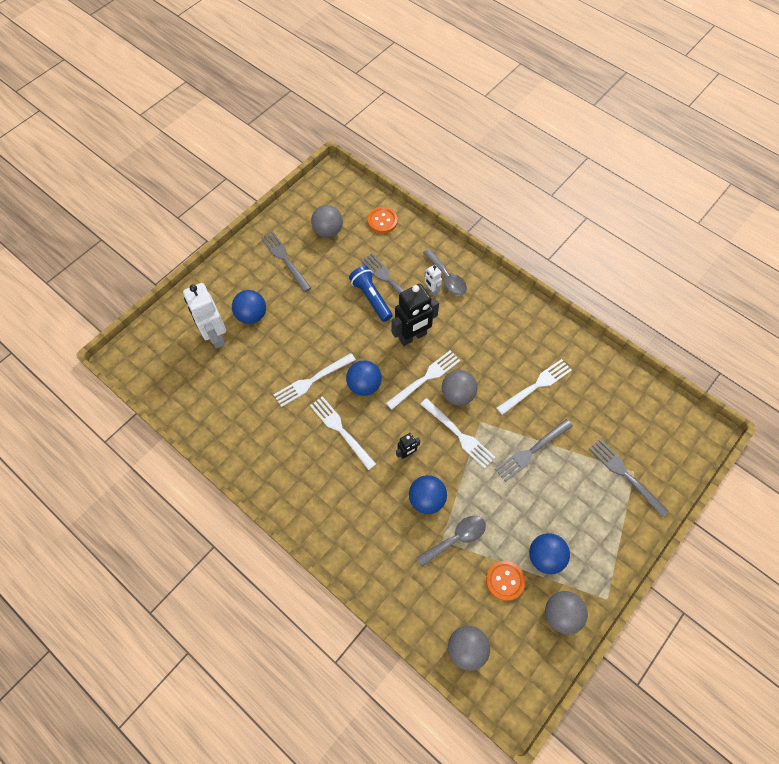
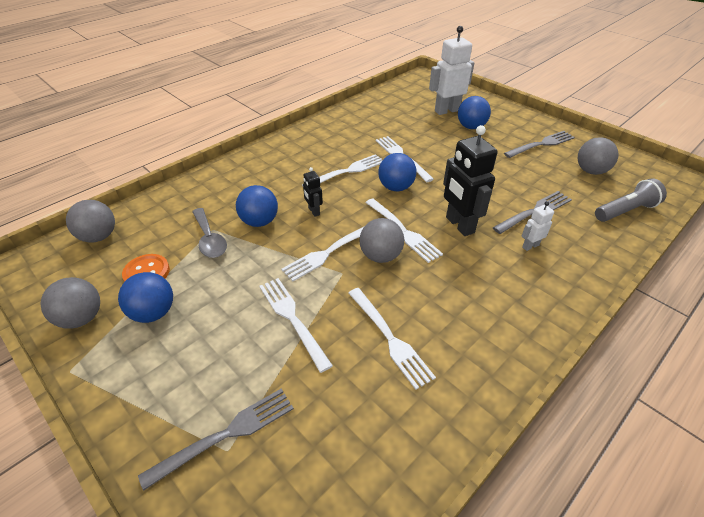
camera: 95 degrees right, 20 degrees down
blue flashlight [349,266,393,322] -> none
orange button [367,207,398,233] -> grey flashlight [595,178,667,222]
grey spoon [423,249,467,296] -> none
grey fork [495,419,573,482] -> white fork [259,278,333,373]

